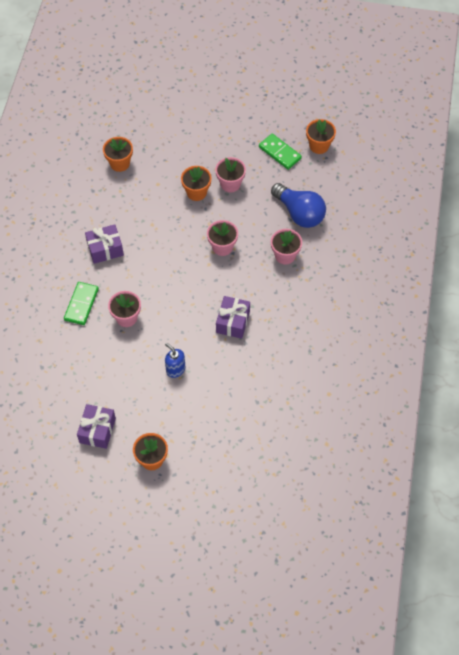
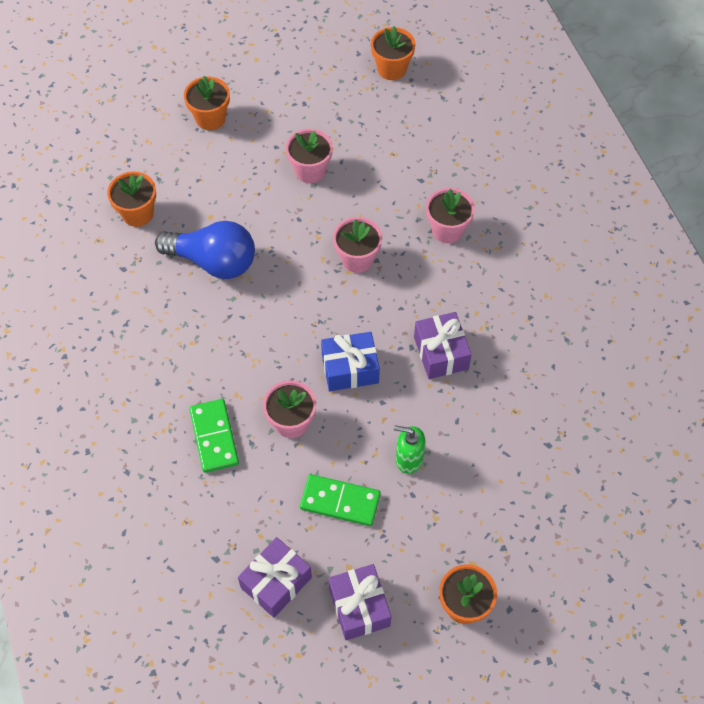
camera: 30 degrees left, 0 degrees up
purple gift [85,224,124,264] -> purple gift moved to [238,537,312,618]
blue soap dispenser [165,343,185,378] -> green soap dispenser [394,426,426,474]
orange flower pot [181,166,212,201] -> orange flower pot moved to [184,76,230,130]
green domino [259,134,302,170] -> green domino moved to [300,474,381,526]
blue light bulb [271,183,326,228] -> blue light bulb moved to [155,221,255,279]
none -> blue gift [321,332,380,391]

